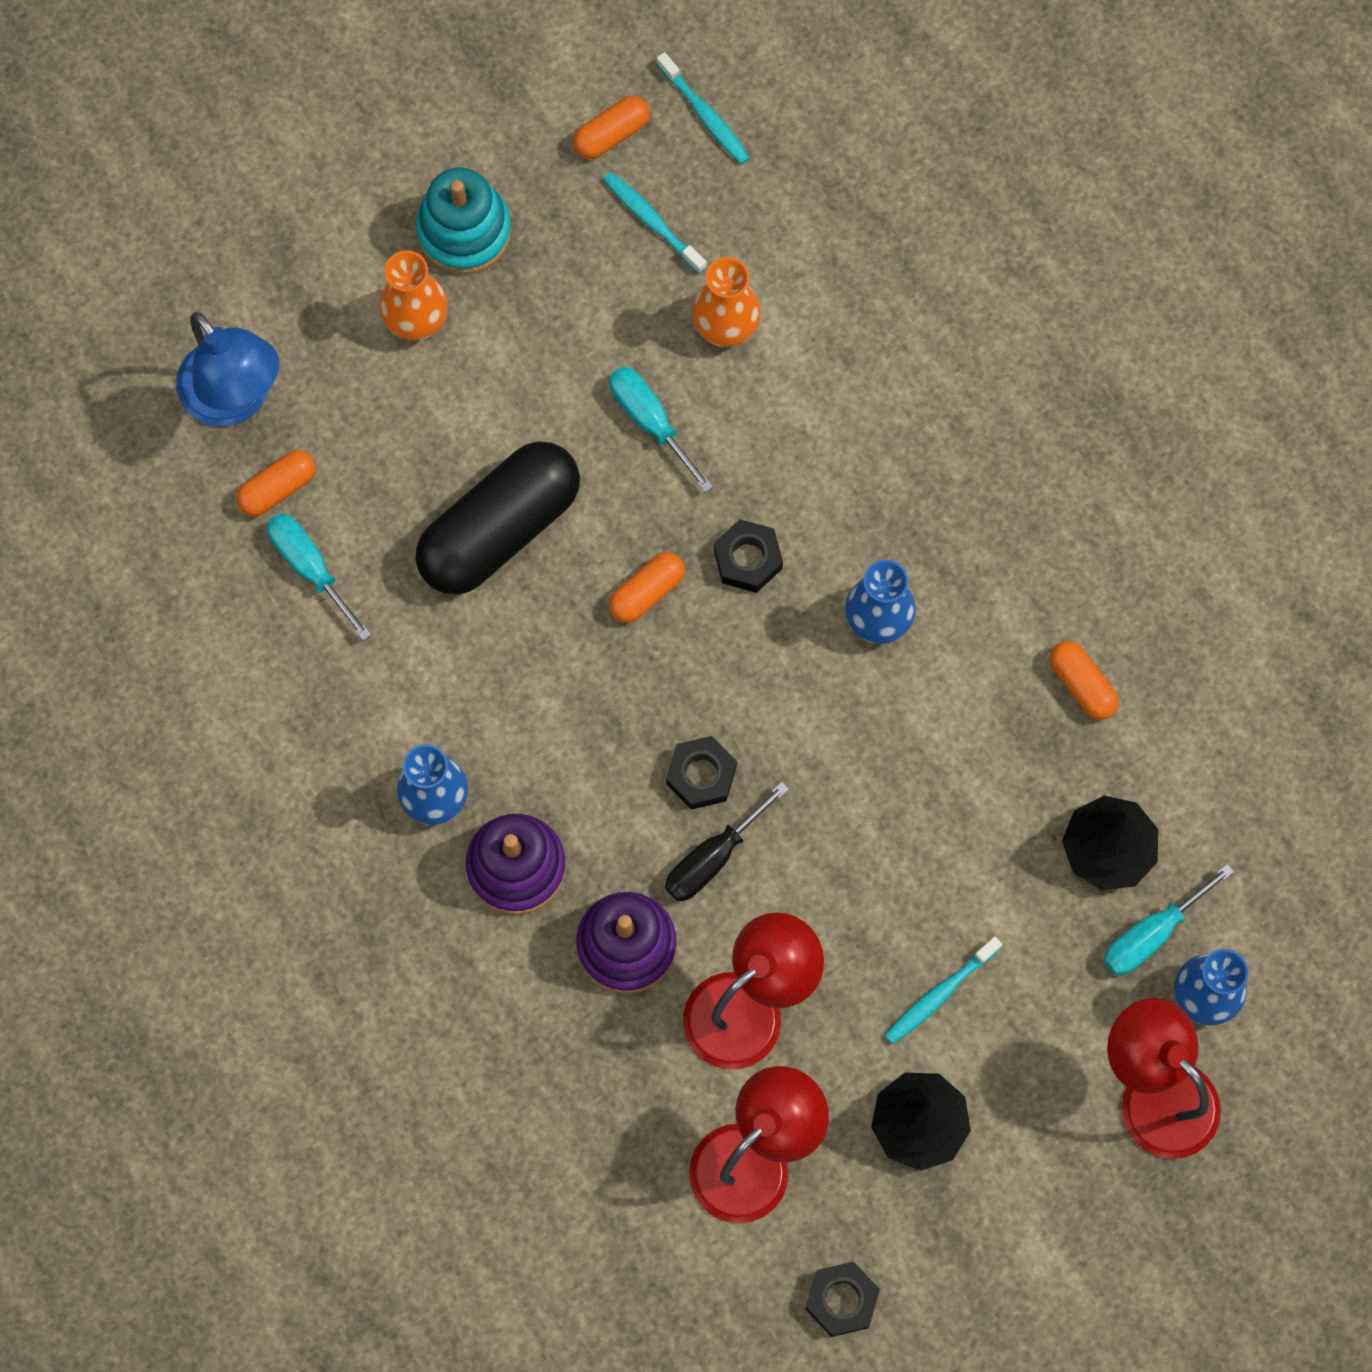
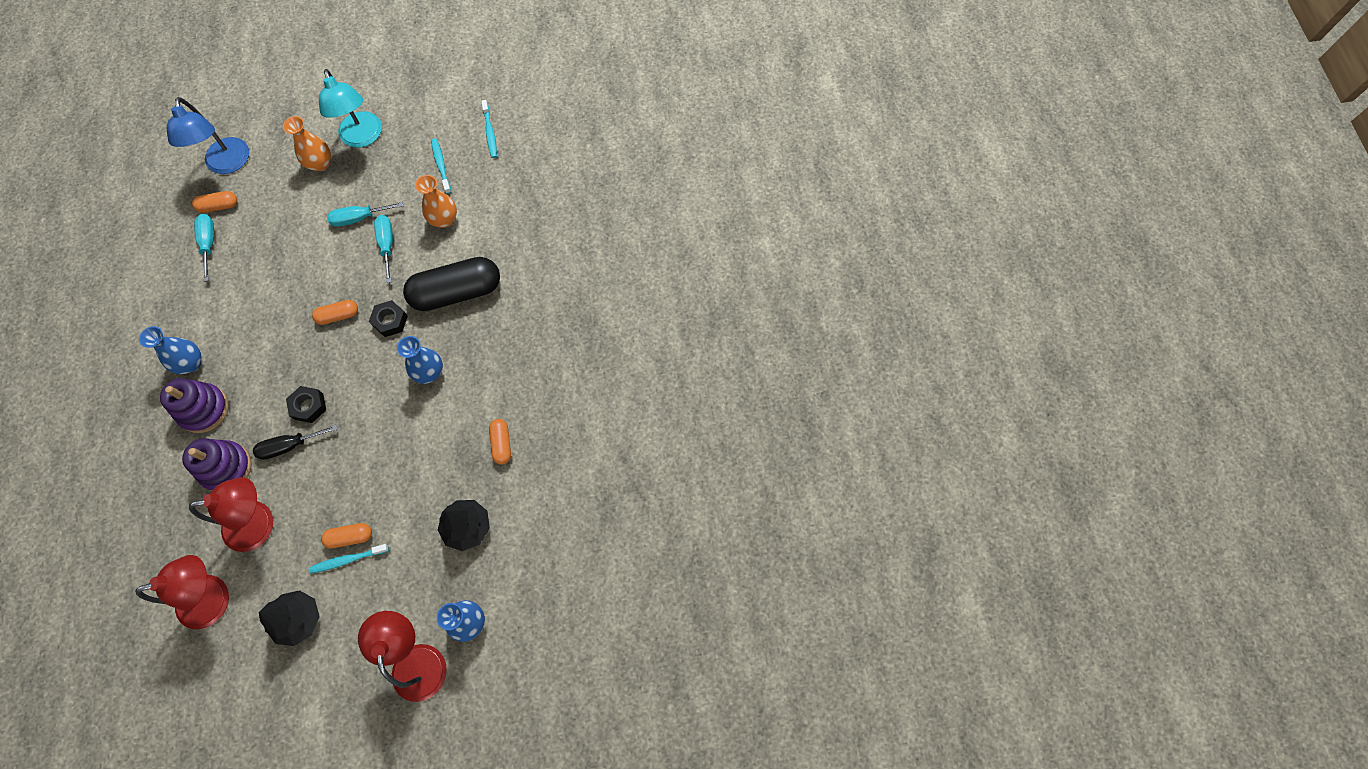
camera: 25 degrees right, 5 degrees down
turquoise stacking toy [416,167,512,274] -> turquoise lamp [319,69,382,148]
black capsule [416,441,580,595] -> black capsule moved to [403,257,500,311]
orange capsule [573,96,650,159] -> orange capsule moved to [321,523,372,548]
black nut [805,1261,880,1337] -> none
turquoise screwdriver [1103,864,1234,975] -> turquoise screwdriver moved to [327,202,403,227]

